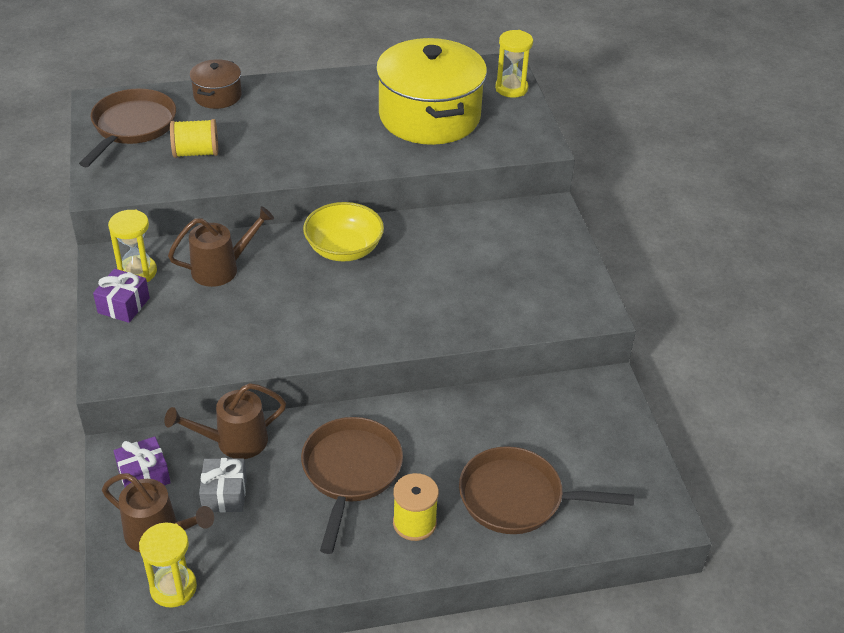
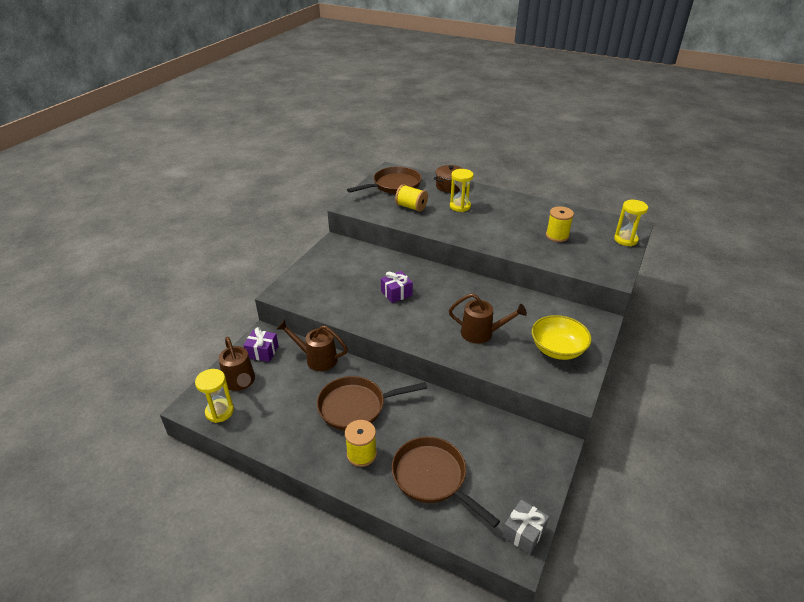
camera: 40 degrees right, 5 degrees down
purple gift [93,269,150,323] -> purple gift moved to [381,271,413,303]
yellow hourglass [108,209,157,282] -> yellow hourglass moved to [450,169,474,212]
brown watering can [168,206,274,287] -> brown watering can moved to [449,293,527,344]
grey gift [199,458,247,512] -> grey gift moved to [502,500,549,554]
brown pan [301,417,403,554] -> brown pan turned 150 degrees counterclockwise [317,376,427,431]
yellow bowl [303,202,384,261] -> yellow bowl moved to [532,315,592,360]
yellow pot [376,38,487,145] -> yellow spool [546,206,574,242]

